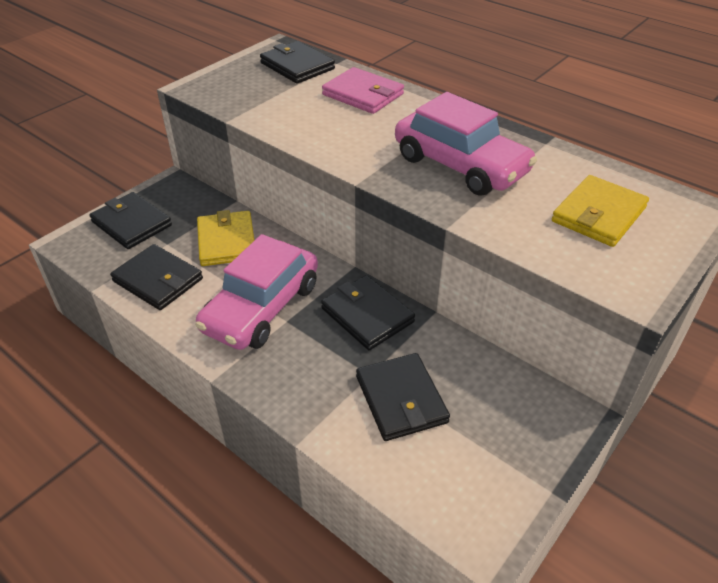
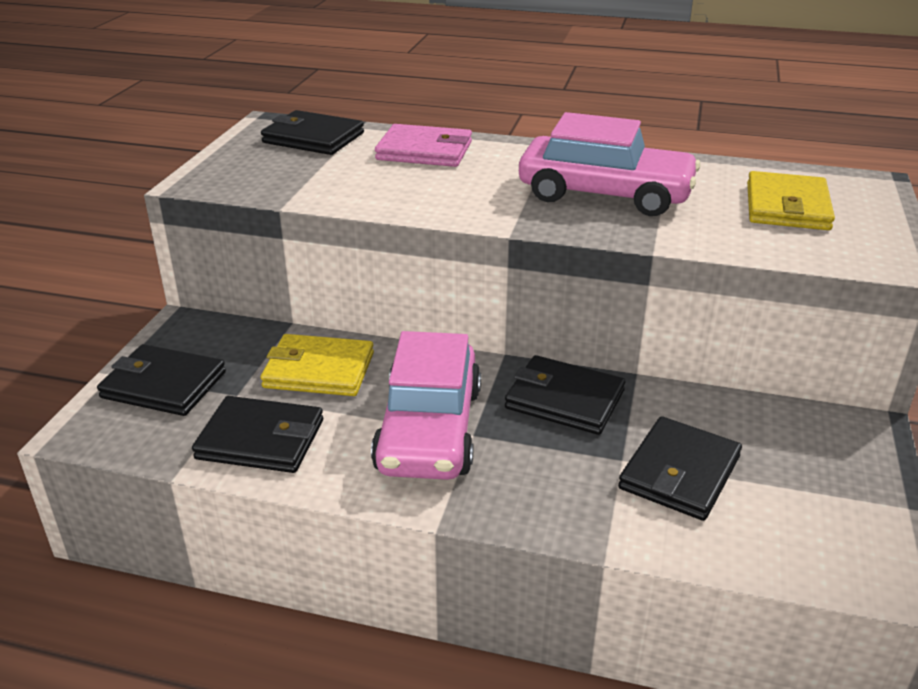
camera: 25 degrees left, 10 degrees down
yellow wallet [197,210,254,266] -> yellow wallet turned 45 degrees counterclockwise [261,334,374,396]
black wallet [356,353,450,441] -> black wallet turned 75 degrees clockwise [618,416,742,521]

